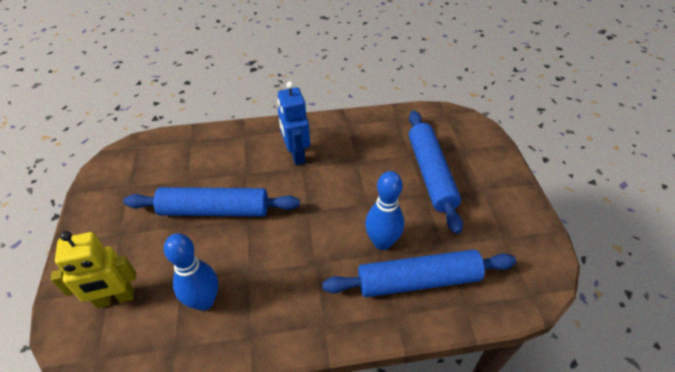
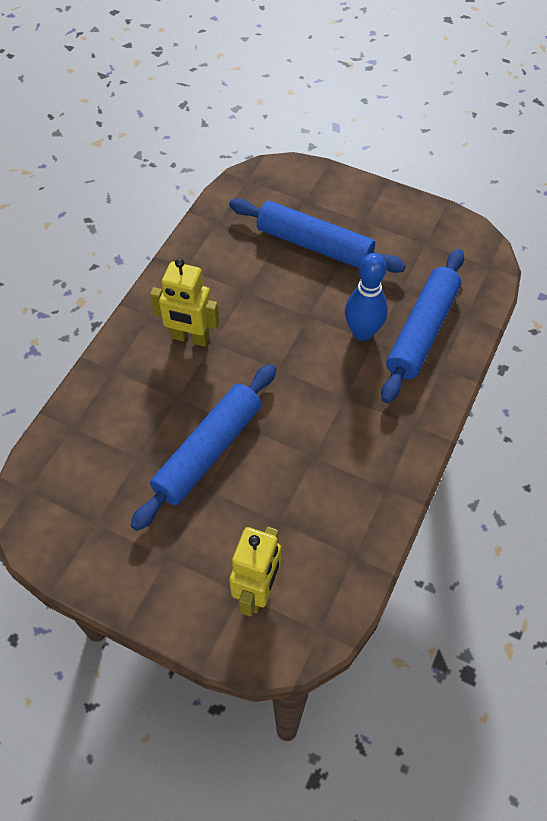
camera: 55 degrees left, 10 degrees up
blue bowling pin [164,233,218,311] -> none
blue robot [277,81,310,165] -> yellow robot [150,258,219,347]

